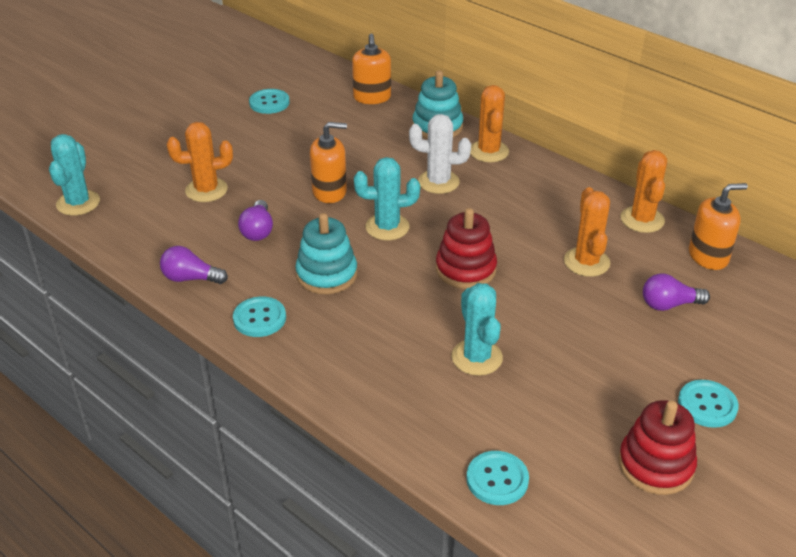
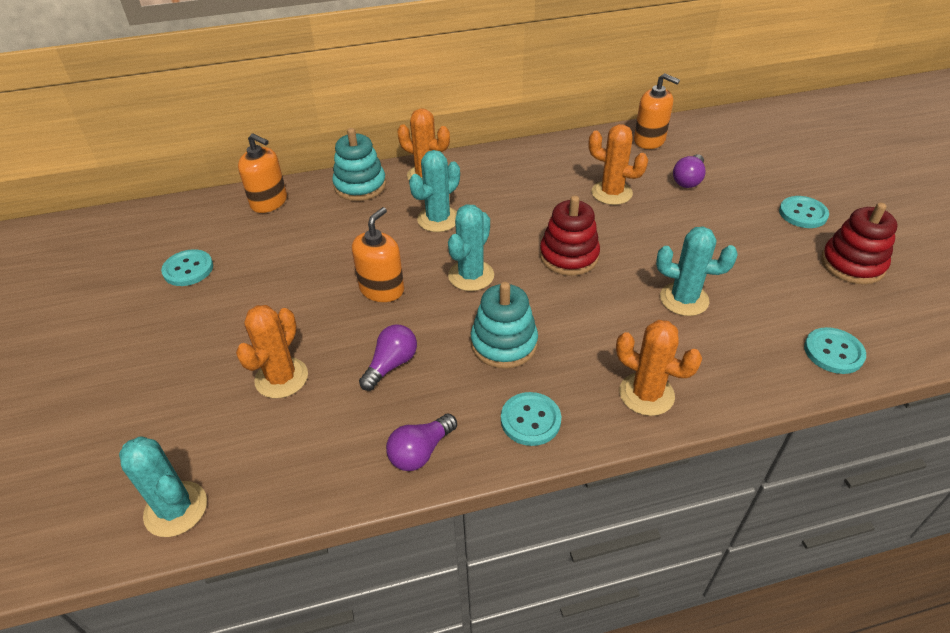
camera: 55 degrees left, 5 degrees up
purple light bulb [238,200,273,241] -> purple light bulb turned 90 degrees counterclockwise [359,325,417,391]
white cactus [409,114,471,194] -> turquoise cactus [409,150,460,232]
orange cactus [620,150,667,233] -> orange cactus moved to [616,320,702,416]
orange soap dispenser [689,183,748,270] -> orange soap dispenser turned 105 degrees clockwise [634,73,680,149]

